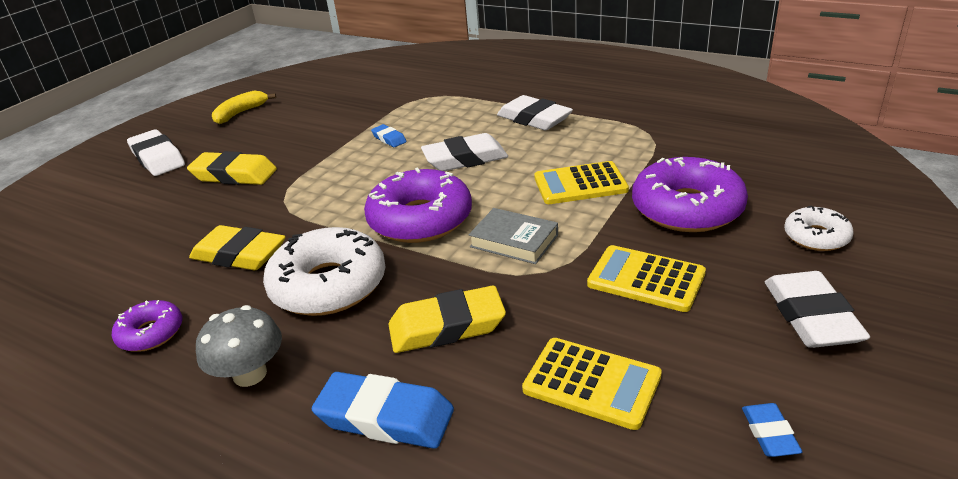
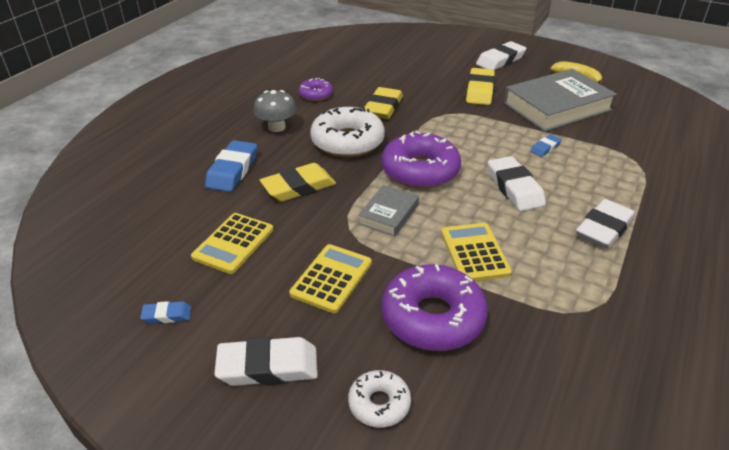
camera: 85 degrees right, 5 degrees up
yellow eraser [388,285,506,353] -> yellow eraser turned 75 degrees clockwise [260,163,336,202]
none -> grey book [503,69,617,132]

